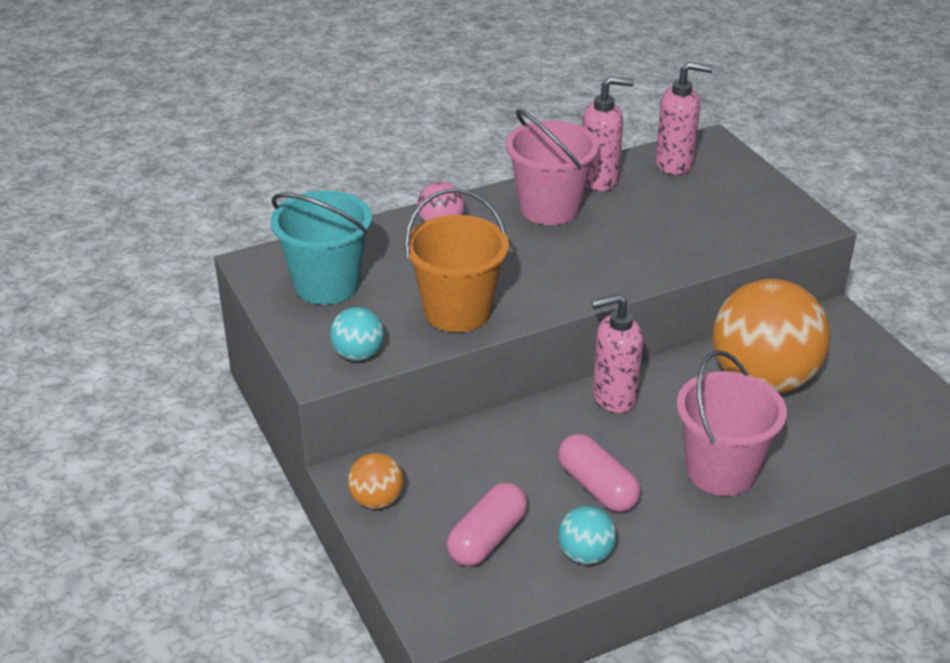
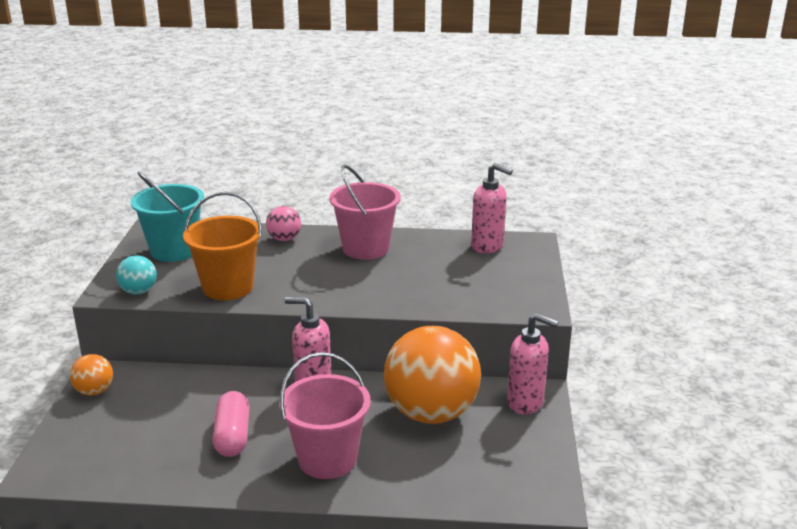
camera: 30 degrees right, 10 degrees down
pink capsule [447,482,528,566] -> none
turquoise ball [558,506,617,565] -> none
pink soap dispenser [582,76,634,191] -> pink soap dispenser moved to [507,313,559,415]

